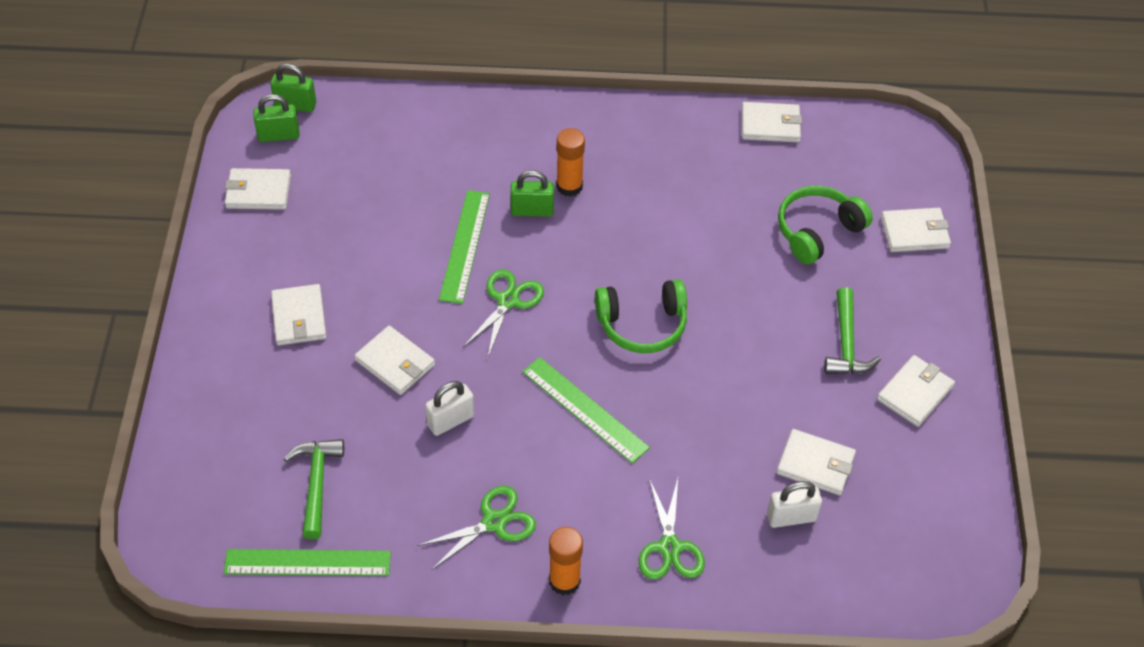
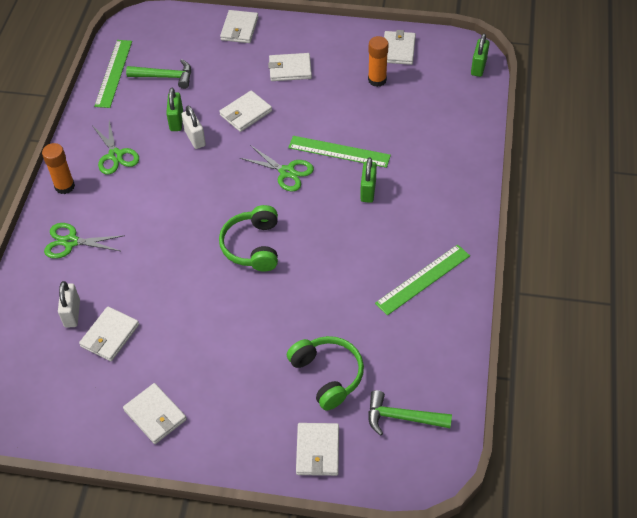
camera: 100 degrees right, 0 degrees up
green padlock [253,94,300,142] -> green padlock moved to [166,88,183,131]
green ruler [522,357,650,464] -> green ruler moved to [375,244,470,316]
orange glue stick [556,128,585,197] -> orange glue stick moved to [368,36,389,87]
white wallet [742,102,802,142] -> white wallet moved to [220,10,258,43]
green hammer [824,287,881,374] -> green hammer moved to [368,390,452,436]

